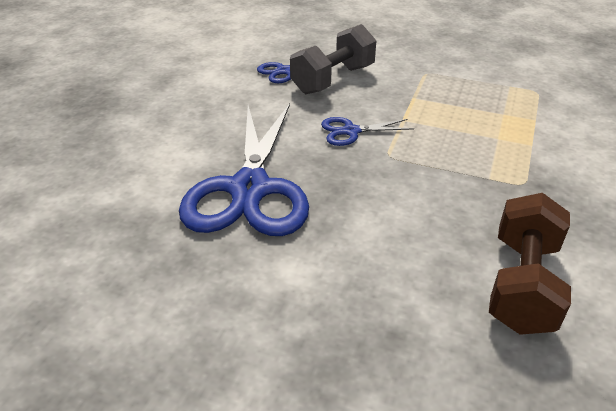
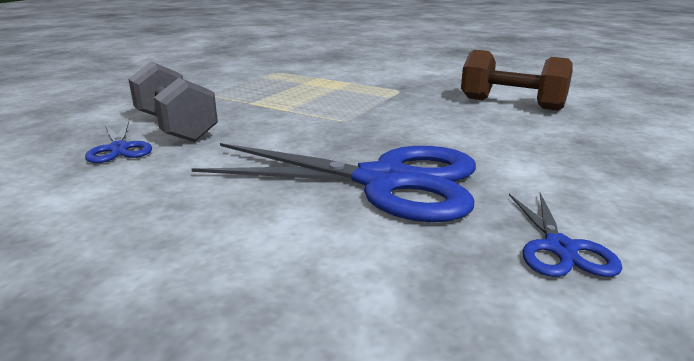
camera: 80 degrees left, 15 degrees down
blue scissors [321,117,414,146] -> blue scissors moved to [509,193,623,277]

